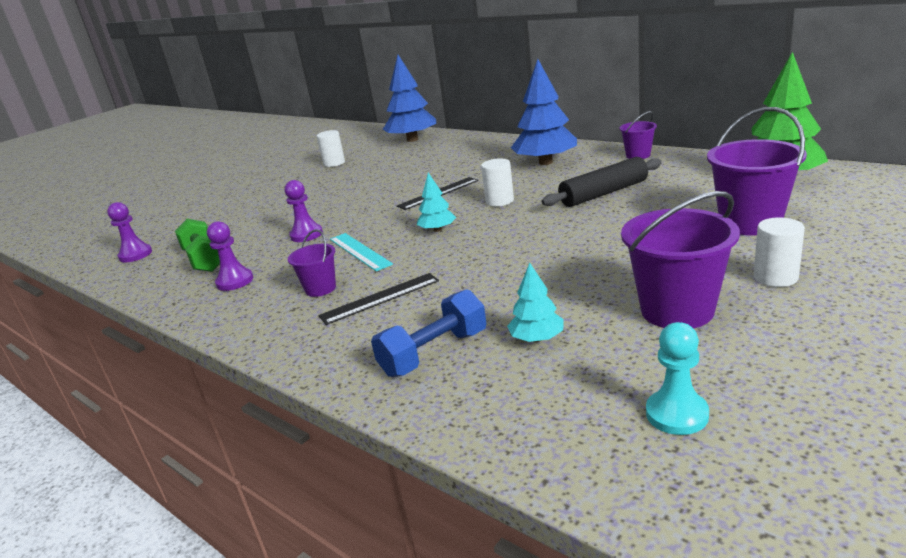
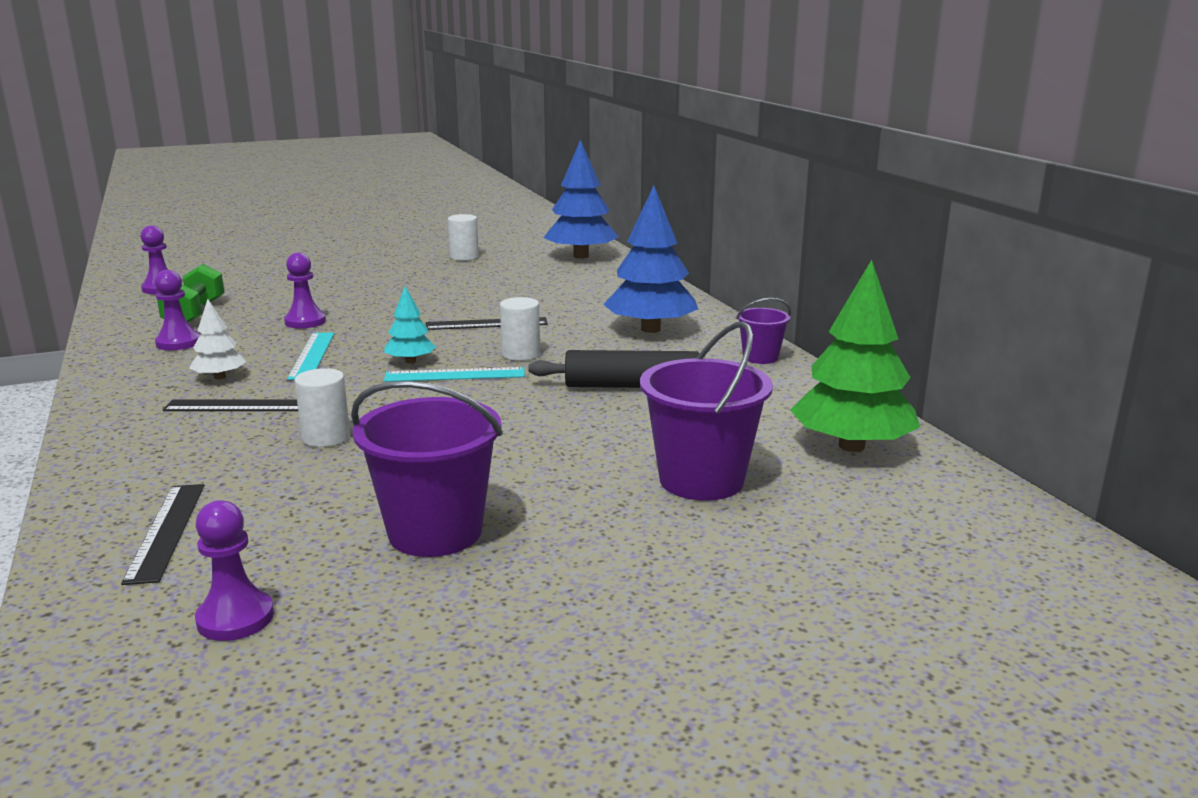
camera: 25 degrees right, 5 degrees down
purple bucket [288,229,336,297] -> white tree [189,299,246,379]
blue dumbbell [371,289,487,377] -> none
turquoise tree [507,263,564,342] -> none
turquoise pawn [646,322,709,435] -> purple pawn [195,500,274,641]
white cylinder [754,217,805,287] -> white cylinder moved to [295,368,350,447]
none -> black ruler [121,484,204,585]
none -> turquoise ruler [384,367,525,382]

